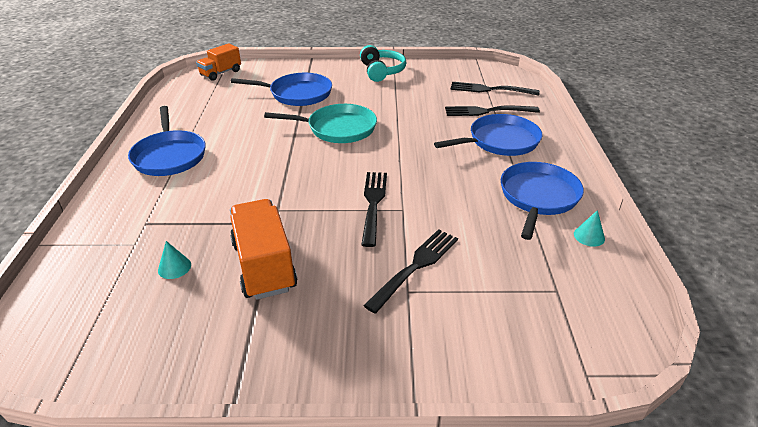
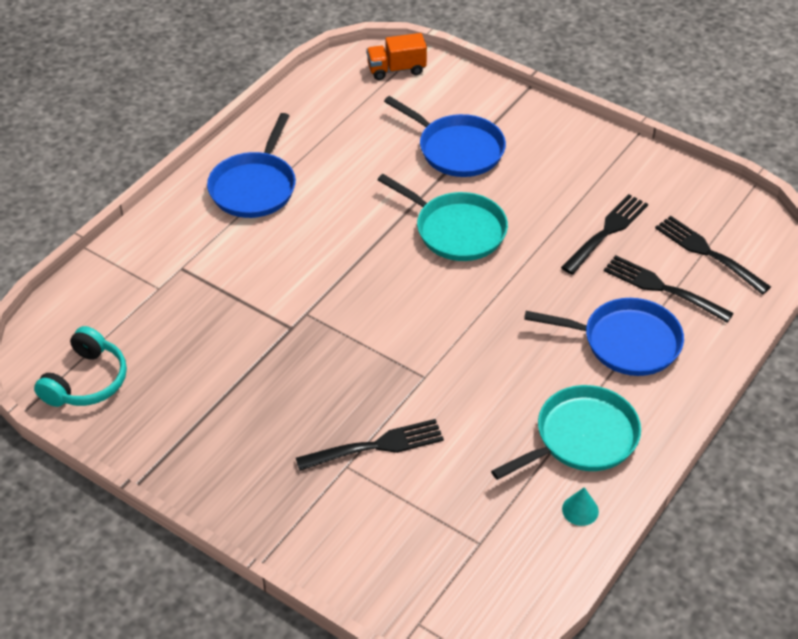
camera: 35 degrees right, 10 degrees up
turquoise cone [158,241,191,279] -> none
orange truck [230,199,297,300] -> none
turquoise headphones [360,45,406,82] -> turquoise headphones moved to [34,326,127,407]
black fork [361,172,387,247] -> black fork moved to [561,194,648,275]
blue pan [501,162,584,240] -> turquoise pan [491,385,641,480]

